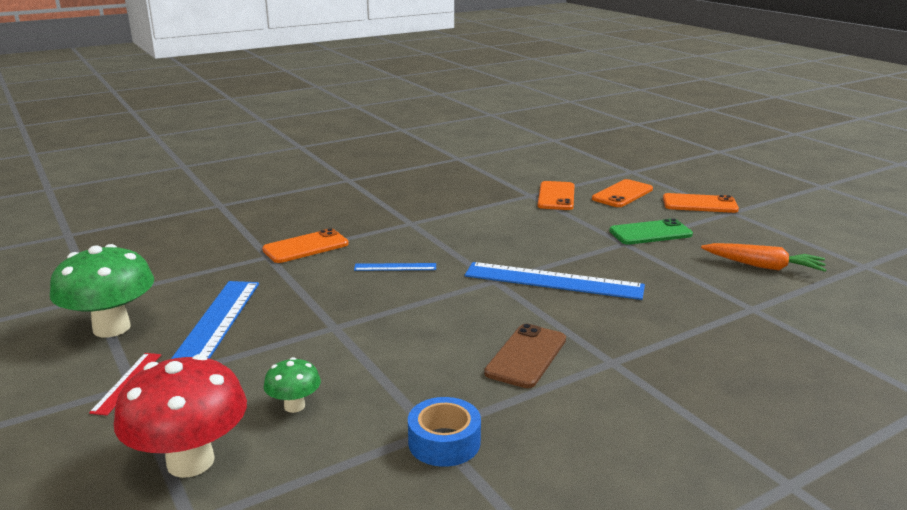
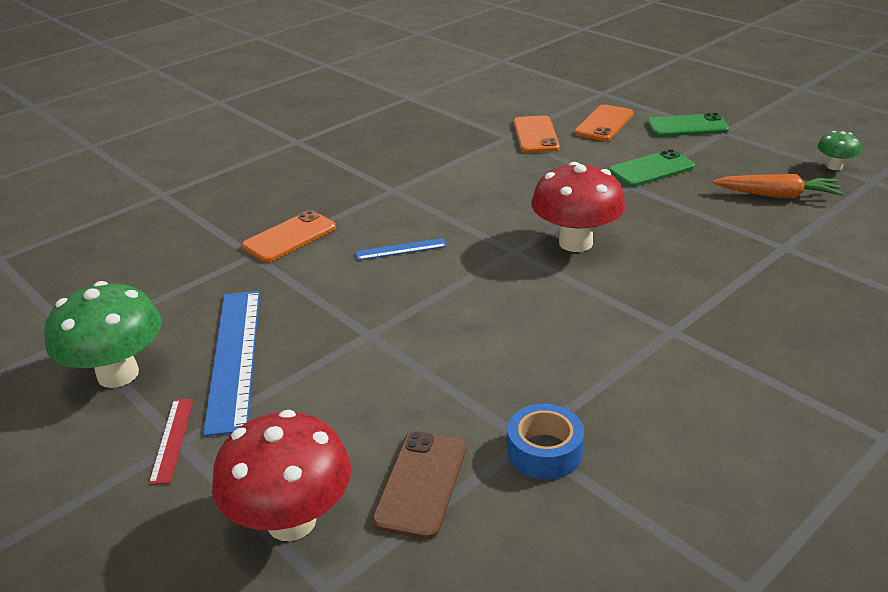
camera: 10 degrees left, 10 degrees up
green mushroom [264,357,321,413] -> green mushroom moved to [818,131,861,170]
blue ruler [465,262,645,300] -> red mushroom [531,162,626,252]
brown phone [484,324,566,388] -> brown phone moved to [372,431,466,539]
orange phone [663,193,739,213] -> green phone [647,113,730,137]

